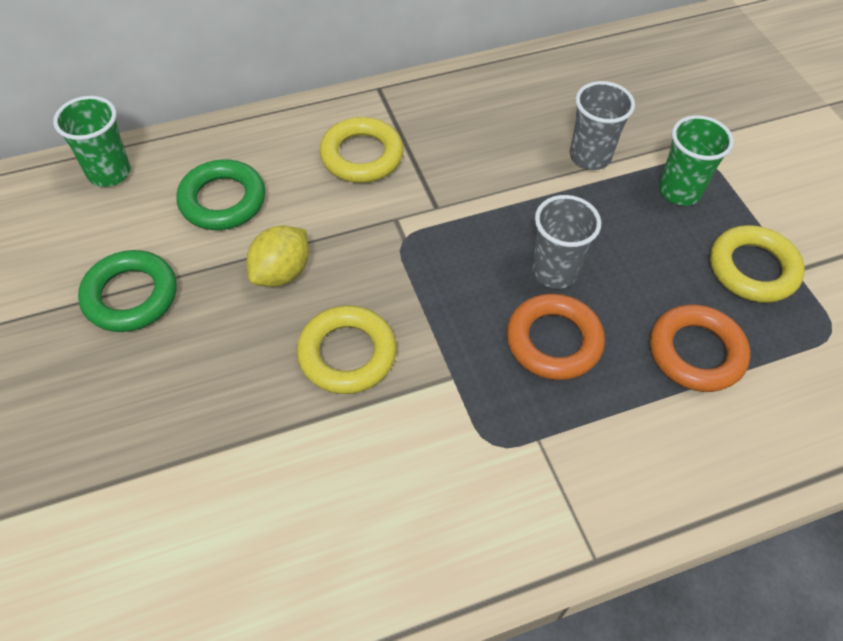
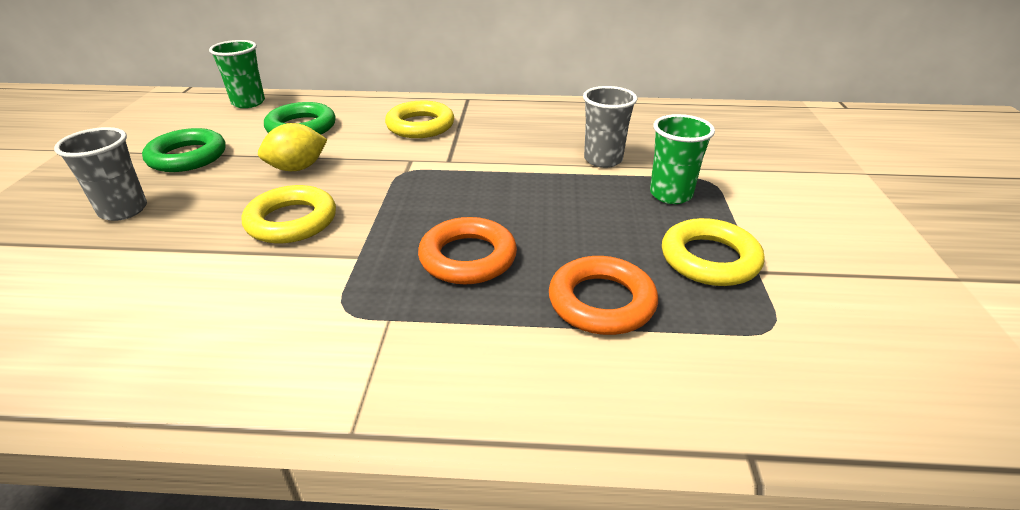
camera: 25 degrees right, 20 degrees down
grey cup [532,195,601,289] -> grey cup moved to [54,127,147,221]

